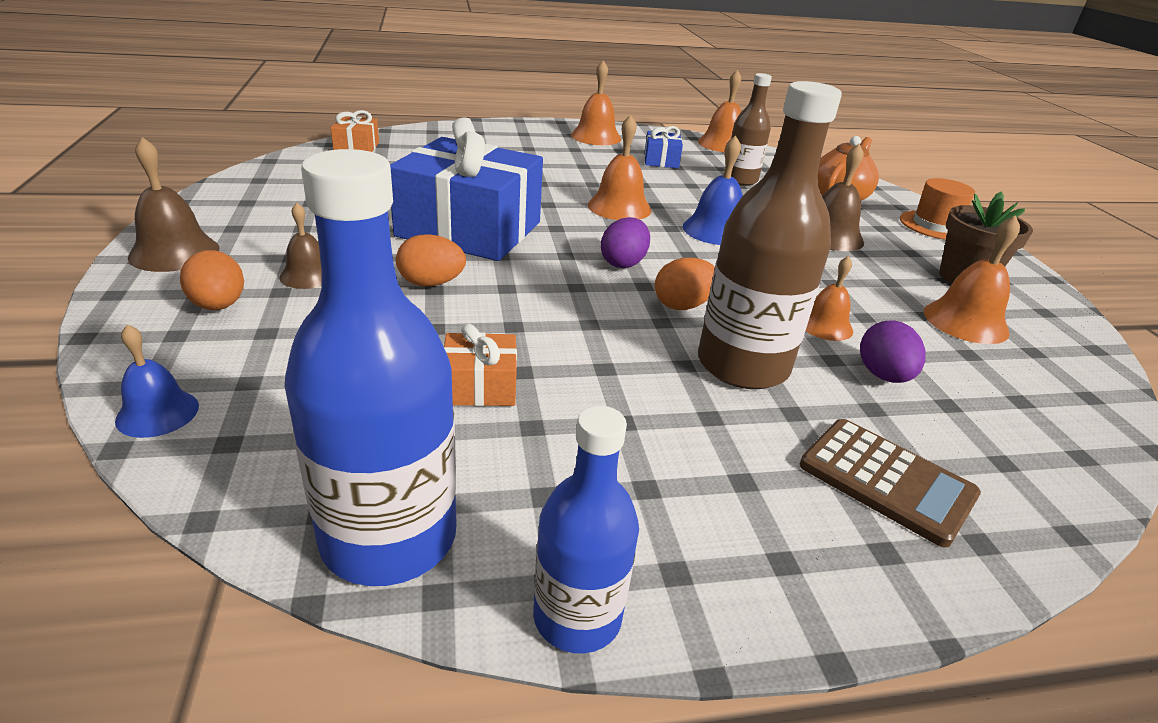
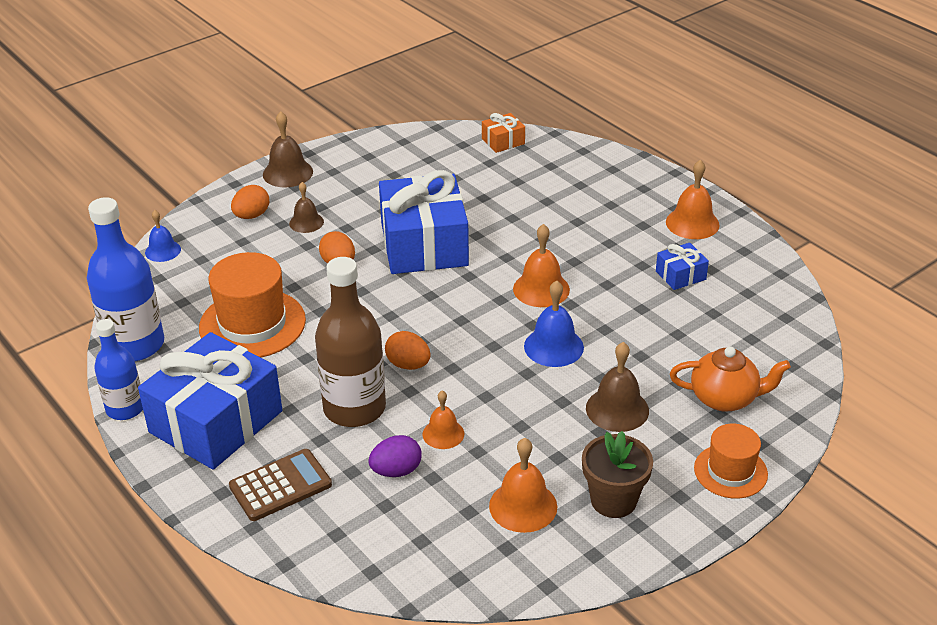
camera: 65 degrees right, 5 degrees up
orange gift [444,324,517,406] -> orange hat [199,252,306,358]
purple egg [601,217,650,268] -> none
orange bell [698,70,741,152] -> none
brown bottle [731,73,772,186] -> none
brown calculator [800,419,981,548] -> brown calculator turned 135 degrees counterclockwise [229,449,332,521]
none -> blue gift [138,332,282,470]

